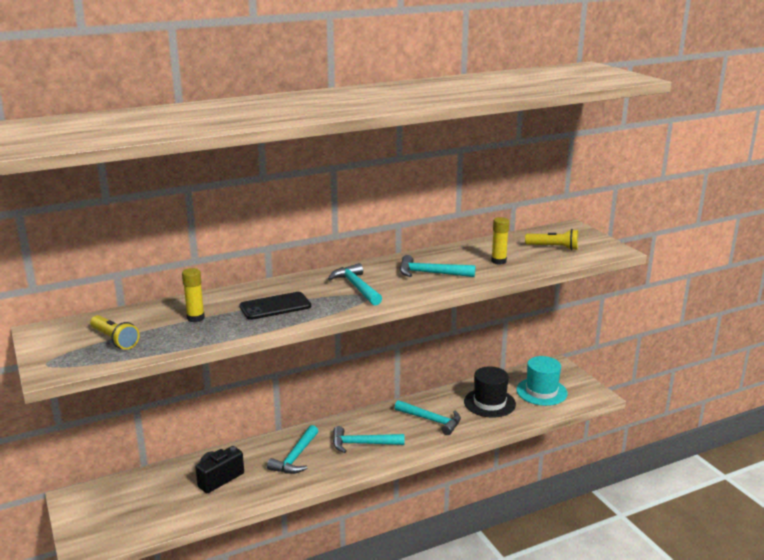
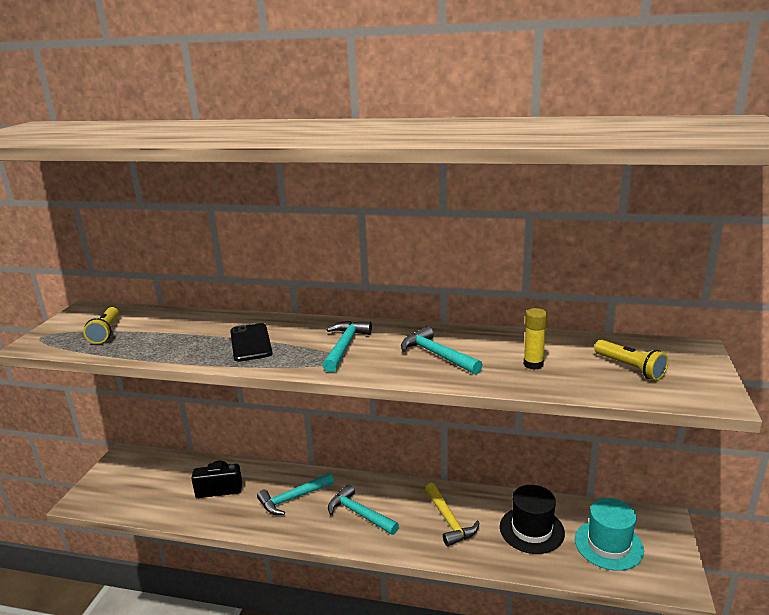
camera: 40 degrees right, 0 degrees up
yellow glue stick [182,268,205,322] -> none
black phone [239,292,311,320] -> black phone turned 60 degrees clockwise [230,323,273,362]
turquoise hammer [395,400,461,435] -> yellow hammer [425,483,480,546]

